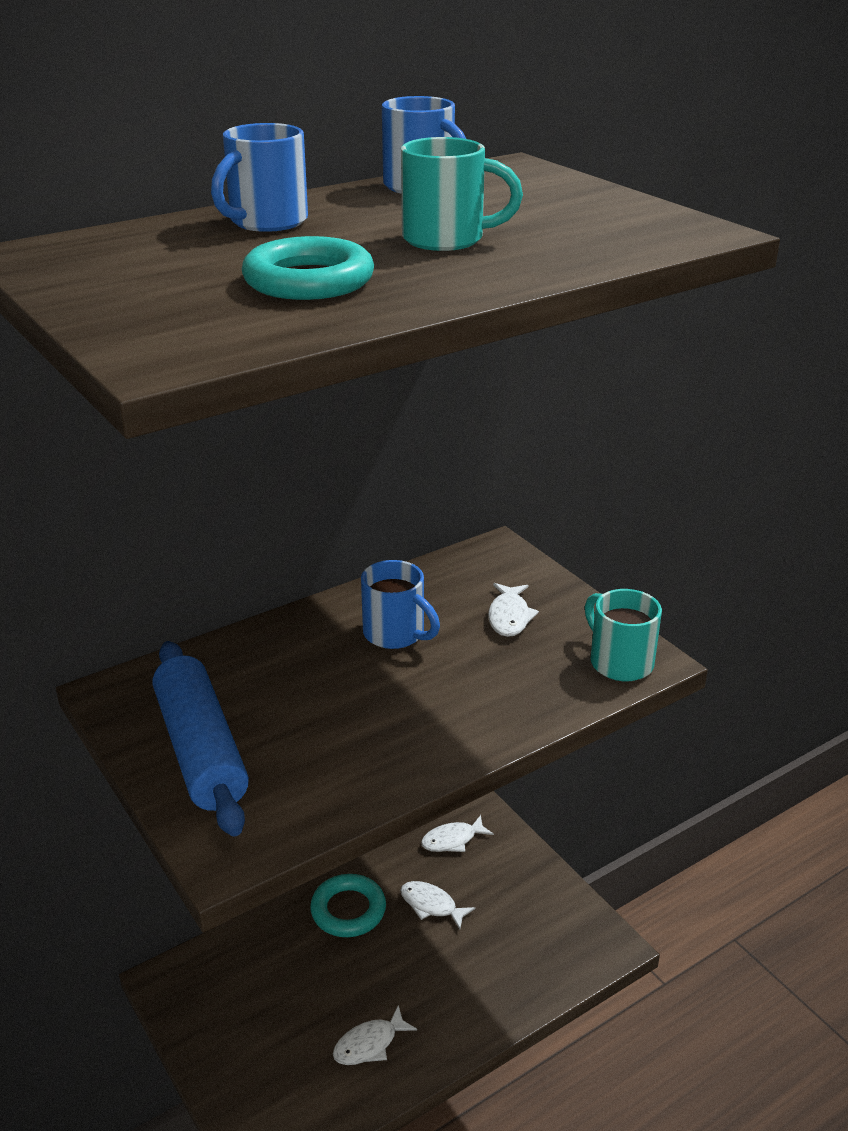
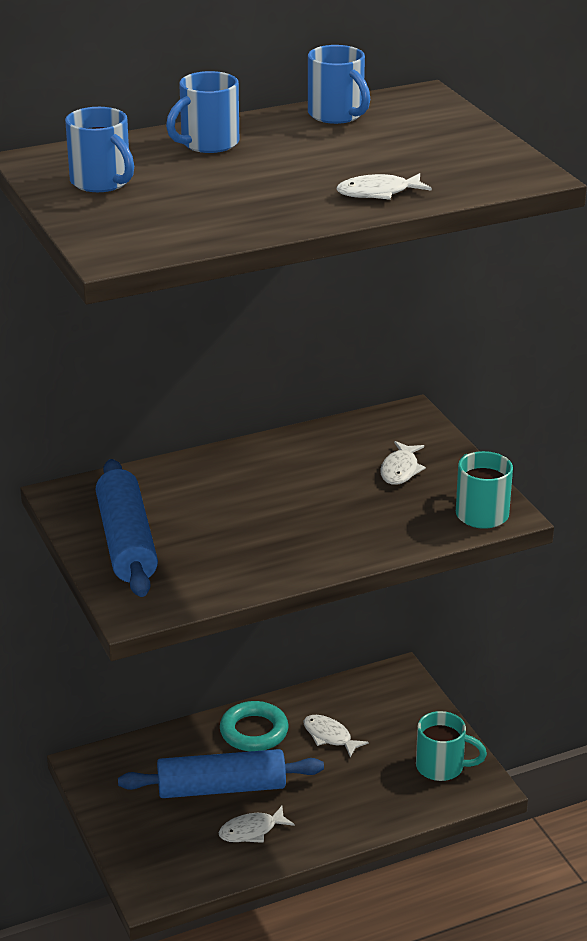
camera: 10 degrees right, 0 degrees up
turquoise ring [242,236,374,300] -> none
blue mug [361,560,440,649] -> blue mug moved to [65,107,134,192]
turquoise mug [401,137,523,251] -> turquoise mug moved to [416,711,487,781]
white fish [421,815,494,852] -> white fish moved to [337,173,432,200]
none -> blue rolling pin [118,749,324,798]

